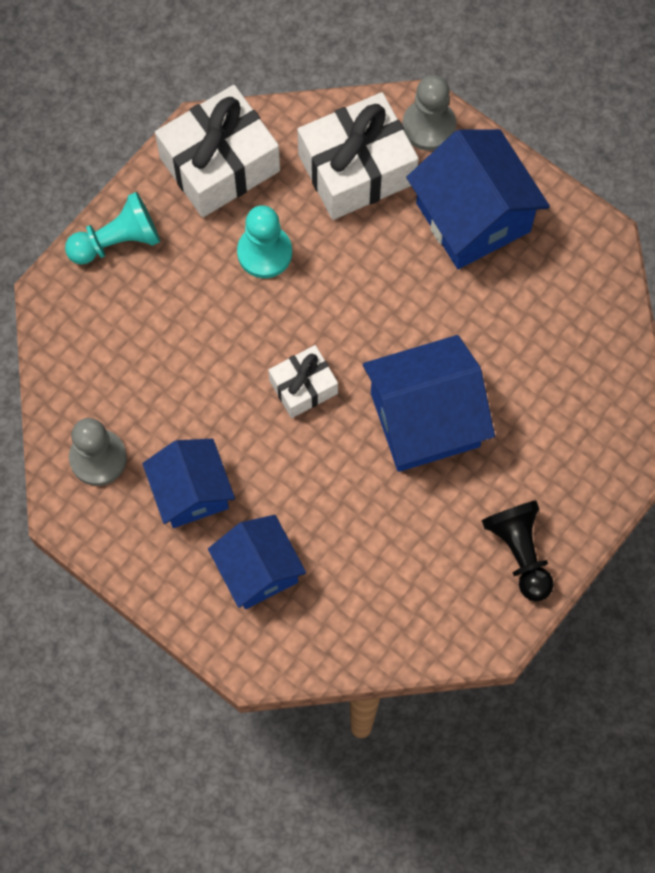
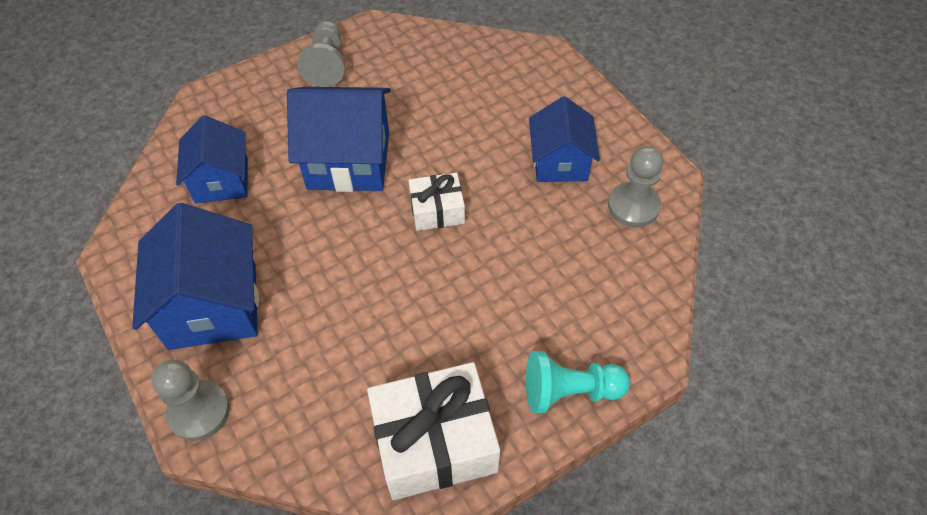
camera: 160 degrees left, 15 degrees down
blue house [208,515,306,609] -> blue house moved to [176,115,248,204]
turquoise pawn [237,205,292,278] -> none
white gift [297,92,419,220] -> none
black pawn [481,500,554,601] -> grey pawn [297,21,345,87]

